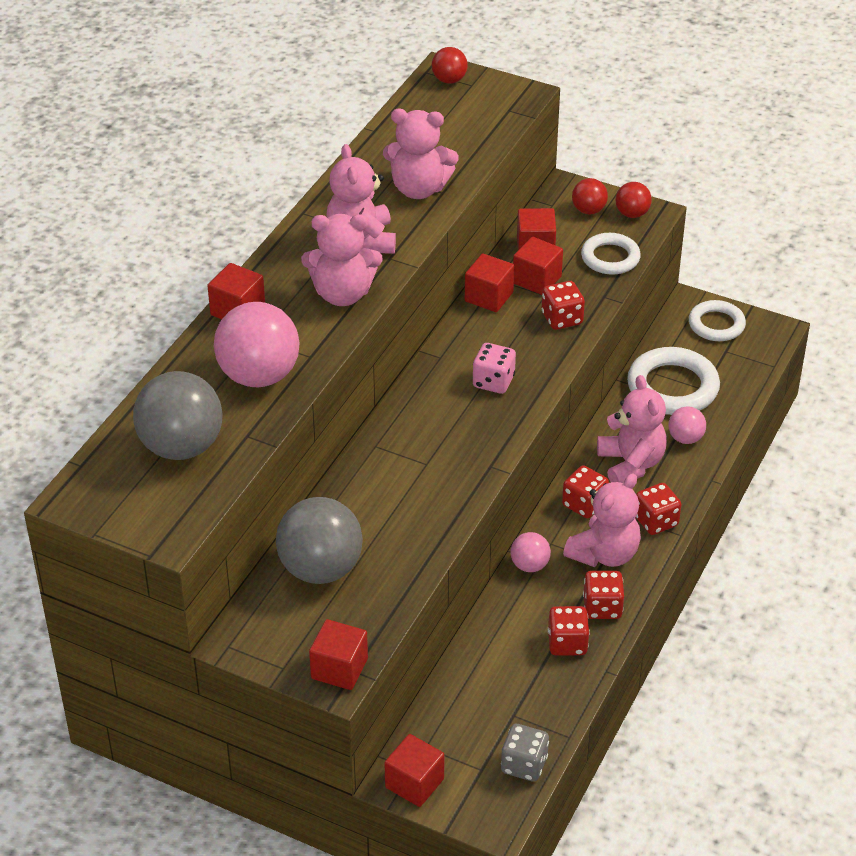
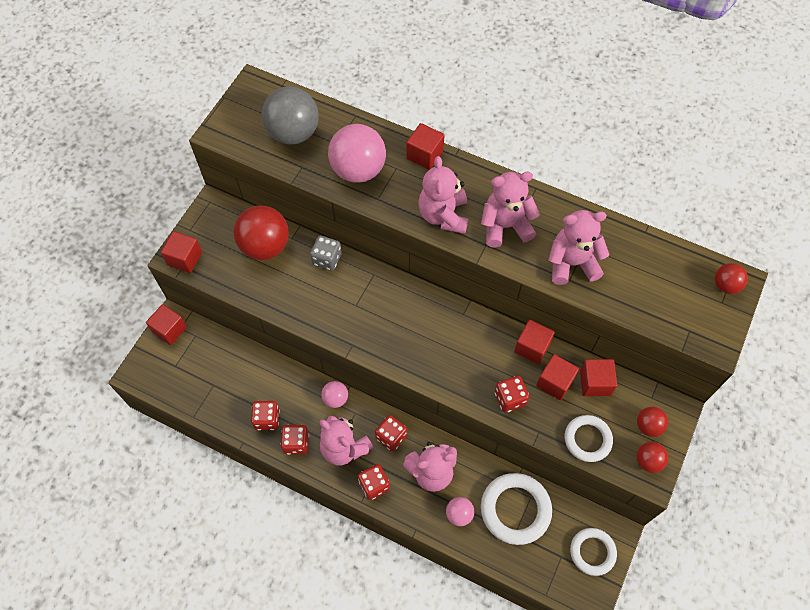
camera: 90 degrees right, 20 degrees up
grey ball [276,497,363,584] -> red ball [234,206,289,260]
pink teddy bear [383,109,459,199] -> pink teddy bear turned 75 degrees clockwise [548,210,610,285]
pink dice [473,343,516,394] -> none
grey dice [501,724,549,782] -> grey dice moved to [310,236,342,271]

